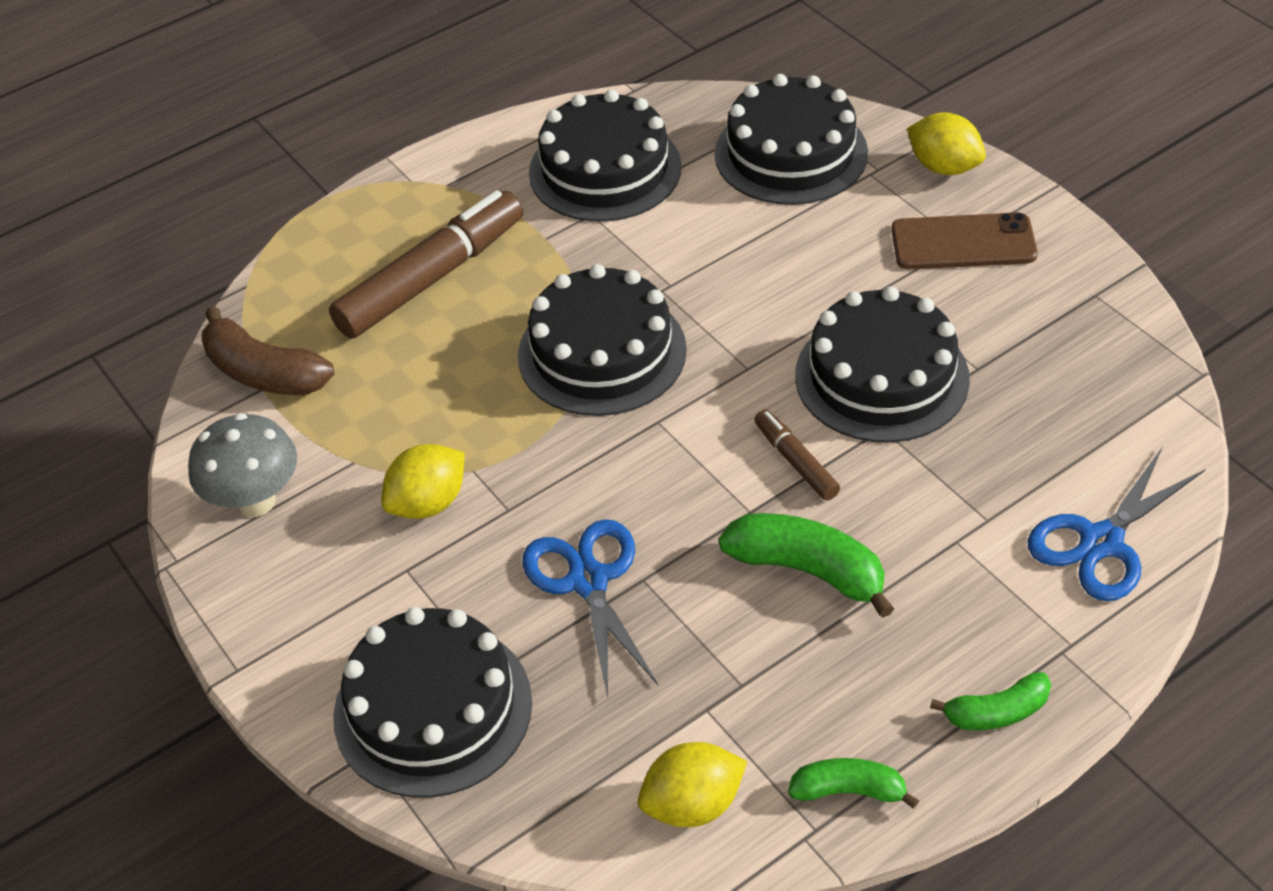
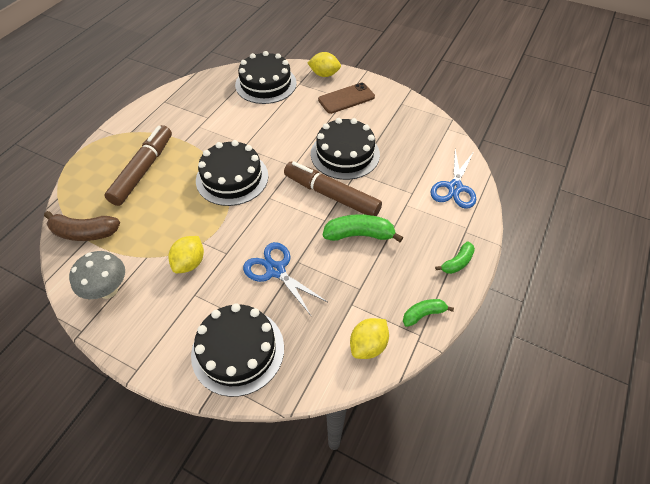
camera: 30 degrees left, 5 degrees up
black cake [529,90,682,222] -> none
brown marker [754,410,840,501] -> brown marker [284,161,382,216], size x2.07

